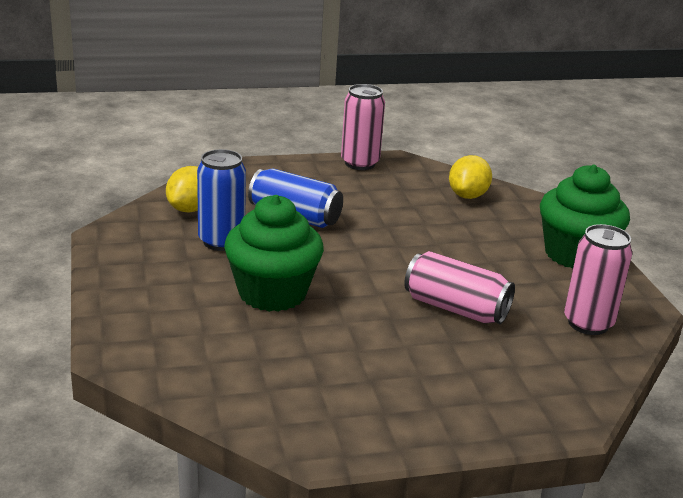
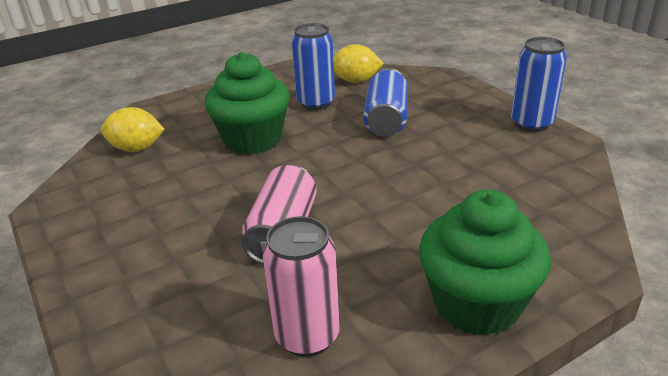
camera: 75 degrees right, 5 degrees up
pink can [341,84,385,170] -> blue can [511,37,567,132]
yellow lemon [449,155,492,199] -> yellow lemon moved to [101,107,164,152]

